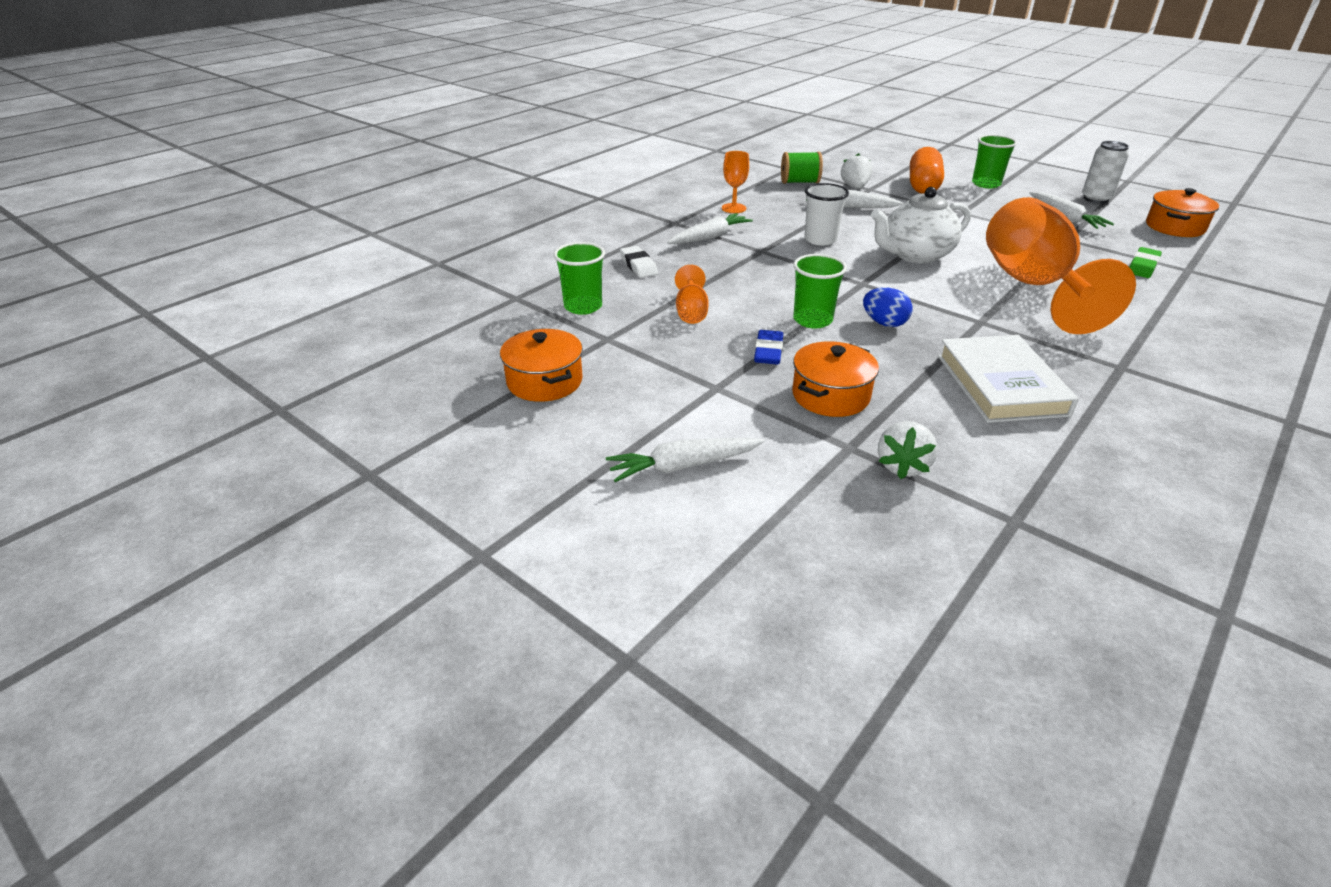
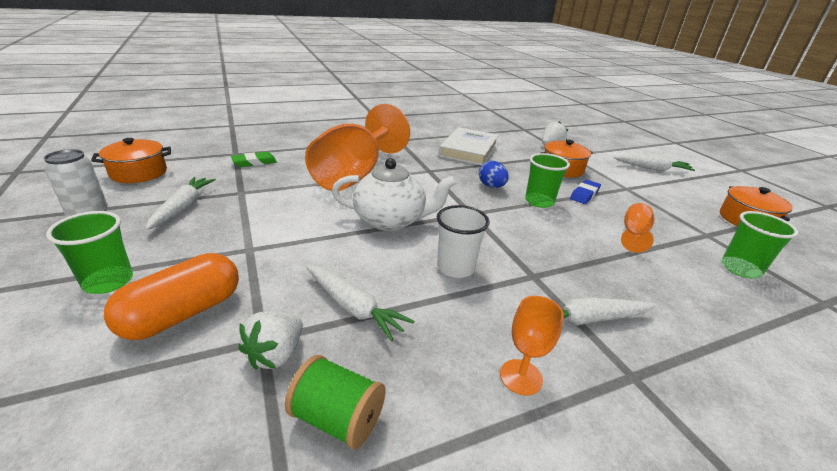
camera: 155 degrees left, 5 degrees down
white eraser [620,246,658,278] -> none

